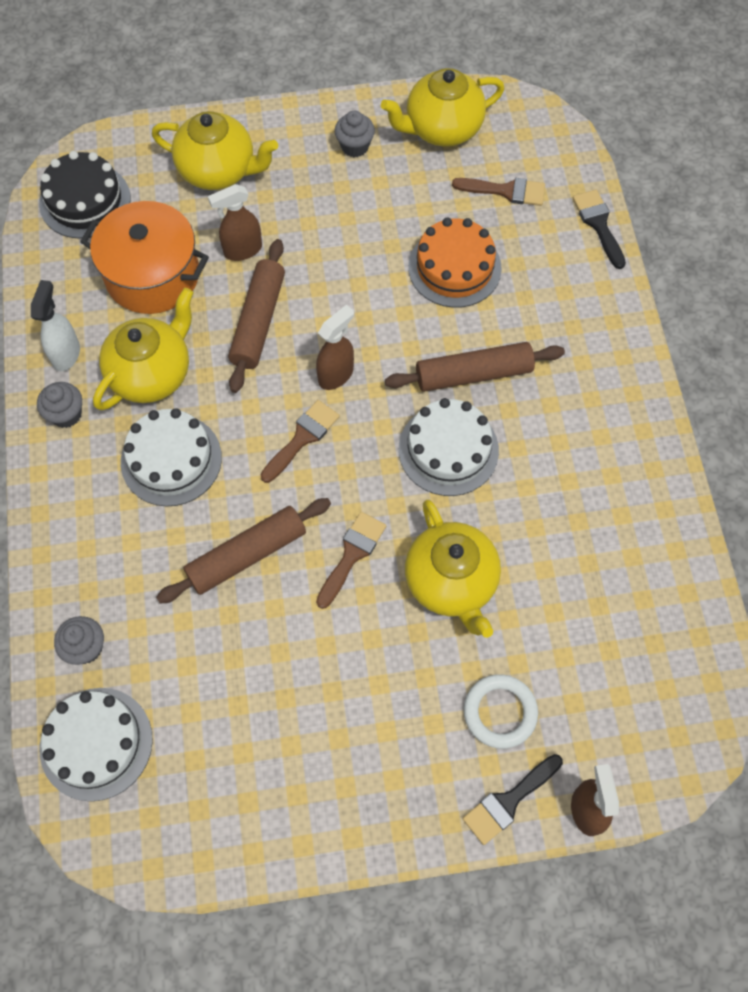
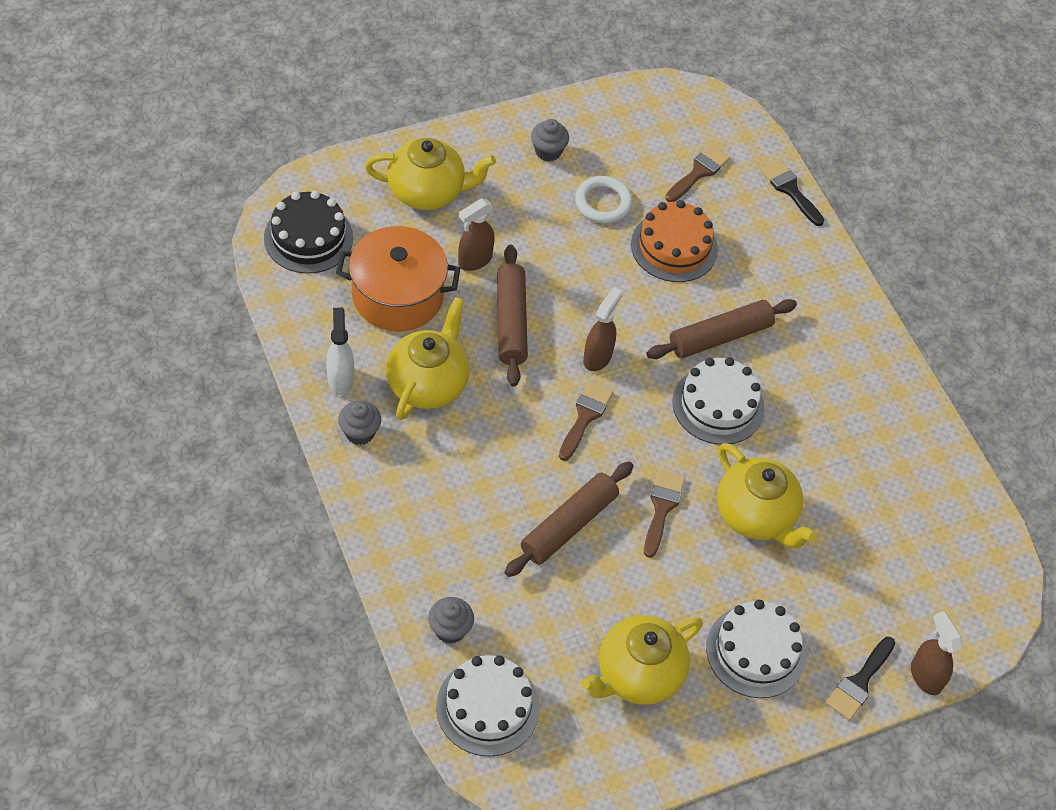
camera: 20 degrees left, 10 degrees down
white cake [121,408,222,506] -> white cake moved to [706,600,806,698]
yellow teapot [381,68,505,147] -> yellow teapot moved to [581,615,703,705]
brown brush [452,178,545,206] -> brown brush turned 45 degrees counterclockwise [665,144,730,202]
white ring [464,674,538,749] -> white ring moved to [575,176,633,224]

